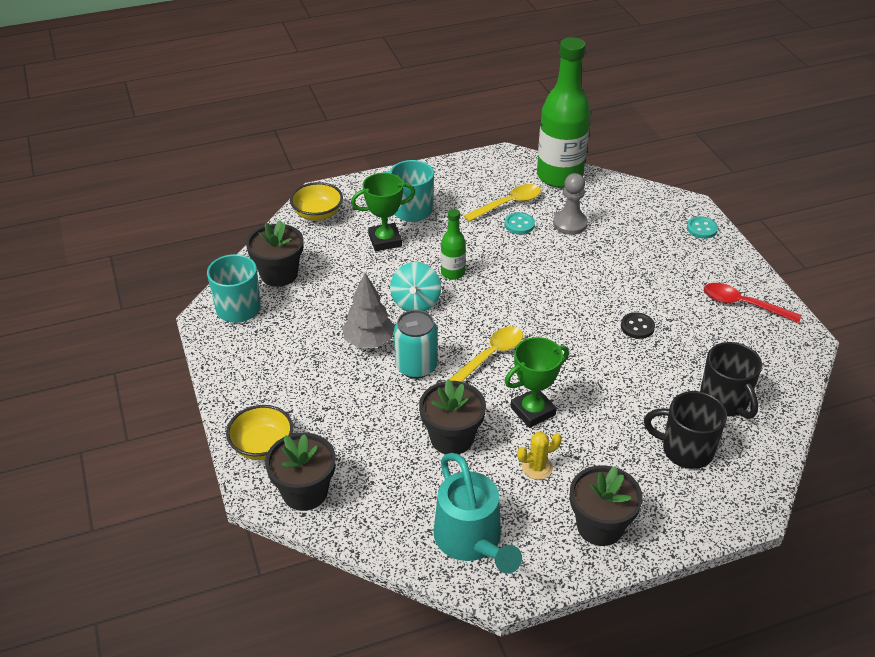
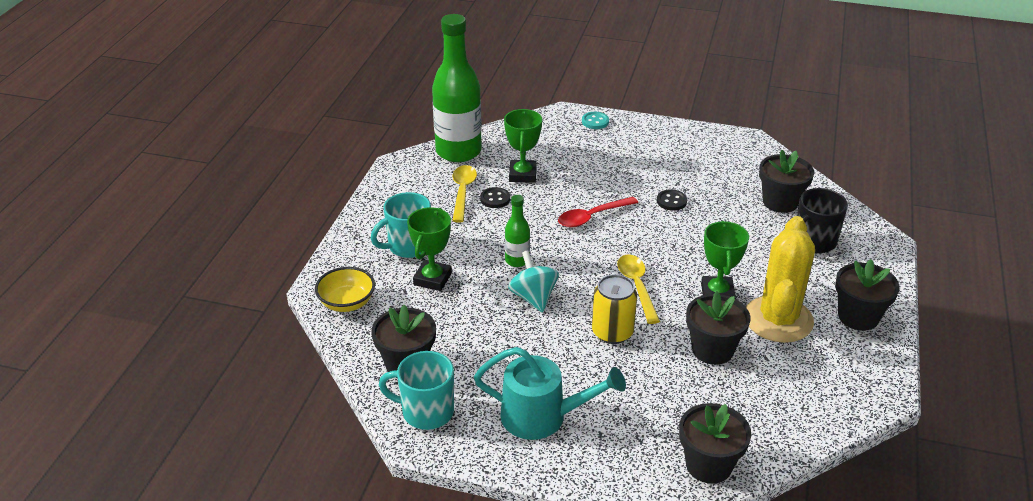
camera: 55 degrees left, 5 degrees down
yellow bowl [226,405,293,460] -> none
grey tree [342,273,395,348] -> none
turquoise spinning top [390,262,441,311] -> turquoise spinning top turned 150 degrees counterclockwise [508,251,559,312]
turquoise can [394,310,437,379] -> yellow can [592,274,637,344]
turquoise watering can [434,453,522,574] -> turquoise watering can moved to [474,347,626,440]
turquoise button [505,212,535,234] -> black button [480,187,510,208]
yellow cactus [517,432,562,480] -> yellow cactus [746,216,815,343], size x2.44
grey pawn [553,173,588,235] -> green trophy [504,109,542,183]
black mug [700,342,762,419] -> black flower pot [759,150,814,213]
red spoon [704,283,801,323] -> red spoon moved to [558,197,638,228]

